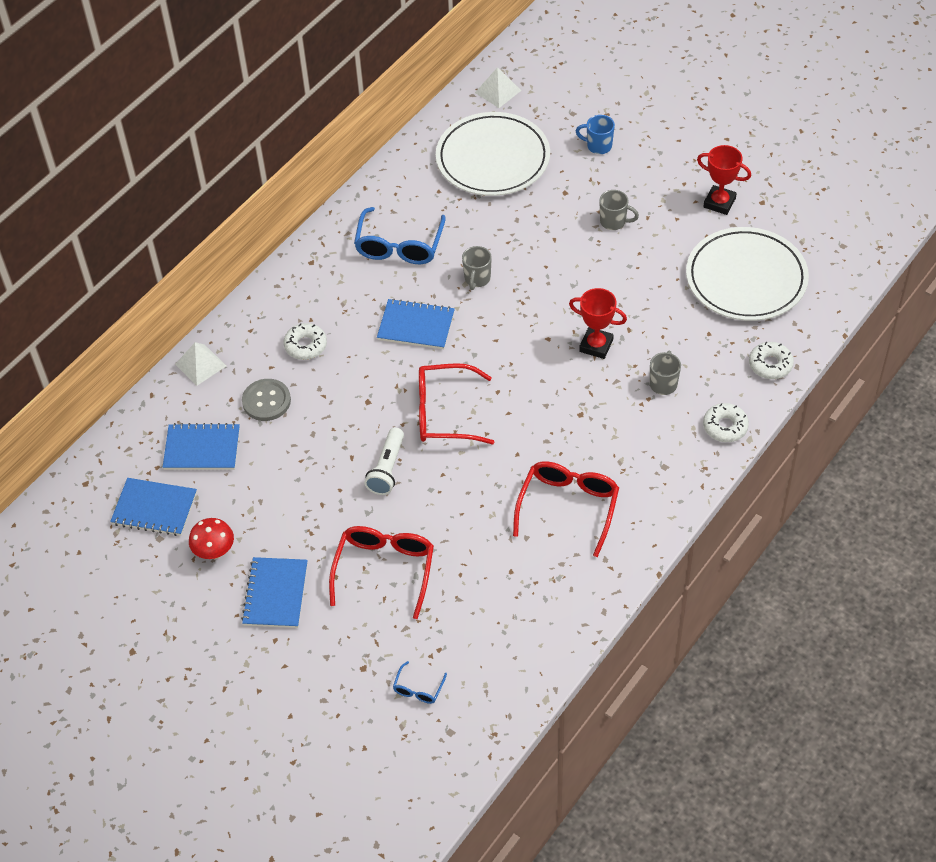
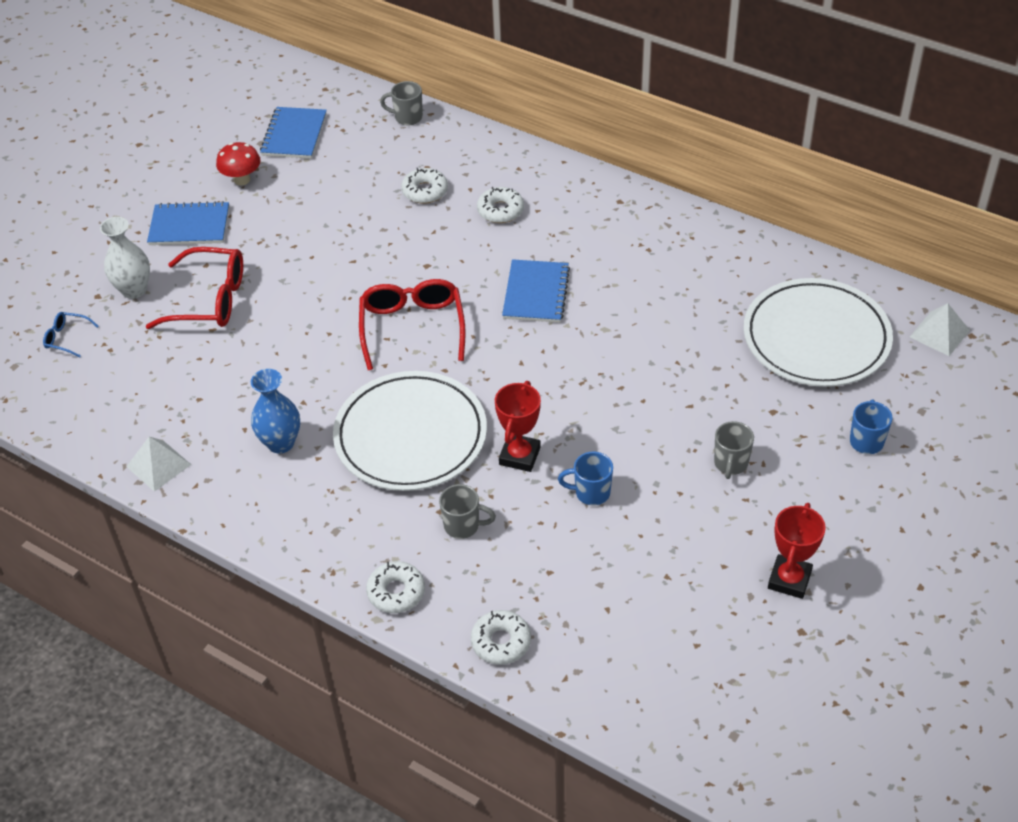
camera: 85 degrees right, 5 degrees down
blue notebook [163,423,240,470] -> none
white pyramid [175,342,226,386] -> white pyramid moved to [126,437,191,492]
grey button [242,379,291,421] -> white donut [401,168,448,204]
blue glasses [354,207,446,264] -> none
white flashlight [365,428,404,495] -> none
grey mug [462,246,492,290] -> grey mug moved to [380,81,423,125]
red glasses [513,461,619,557] -> blue vase [251,369,300,454]
white plate [686,227,809,321] -> white plate moved to [333,371,487,491]
none -> white vase [100,217,150,299]
none -> blue mug [558,452,613,506]

